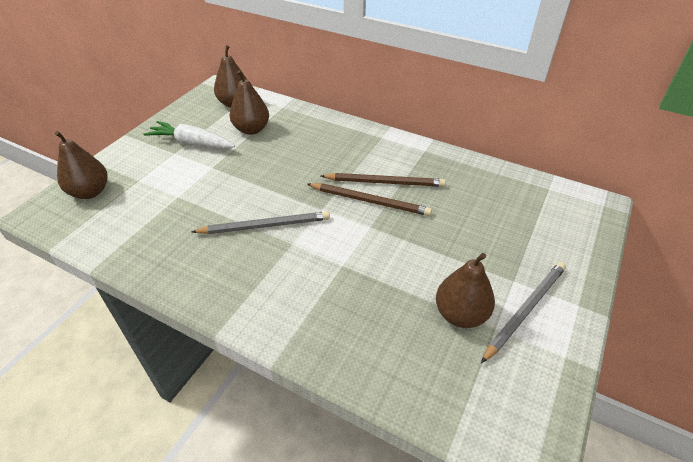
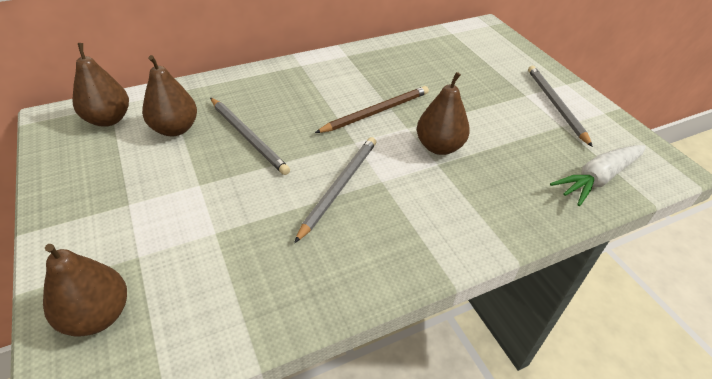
camera: 55 degrees left, 0 degrees up
white carrot [144,121,235,149] -> white carrot moved to [550,145,646,206]
brown pencil [321,173,446,187] -> none
brown pear [436,253,495,328] -> brown pear moved to [417,72,470,155]
none -> grey pencil [210,98,290,175]

